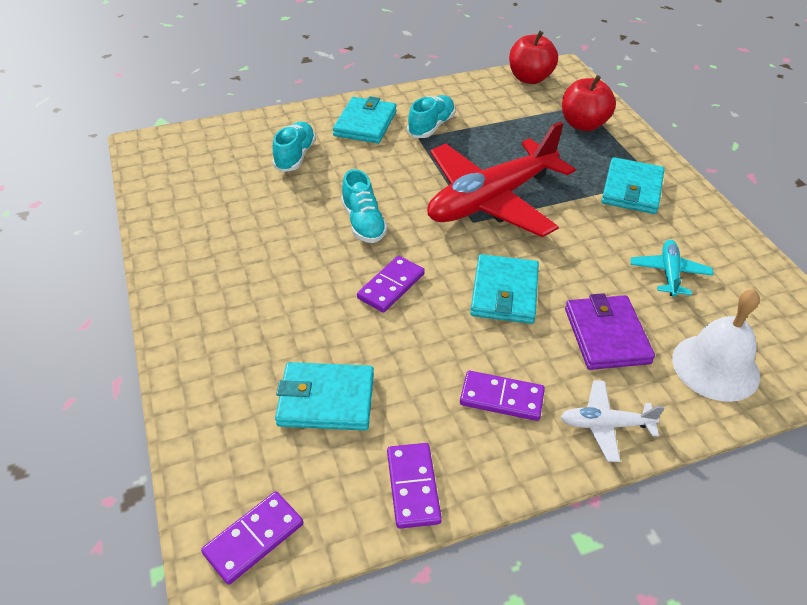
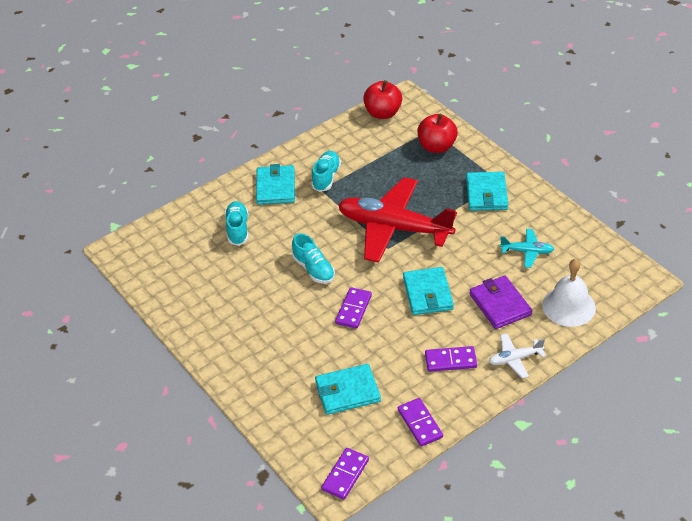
camera: 15 degrees left, 0 degrees up
red plane [427,121,576,237] -> red plane turned 75 degrees clockwise [338,177,457,263]
turquoise plane [631,240,713,297] -> turquoise plane turned 105 degrees clockwise [500,229,554,268]

